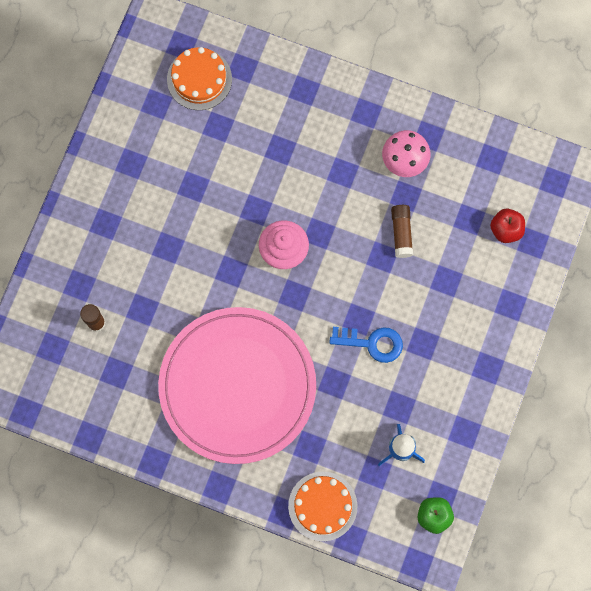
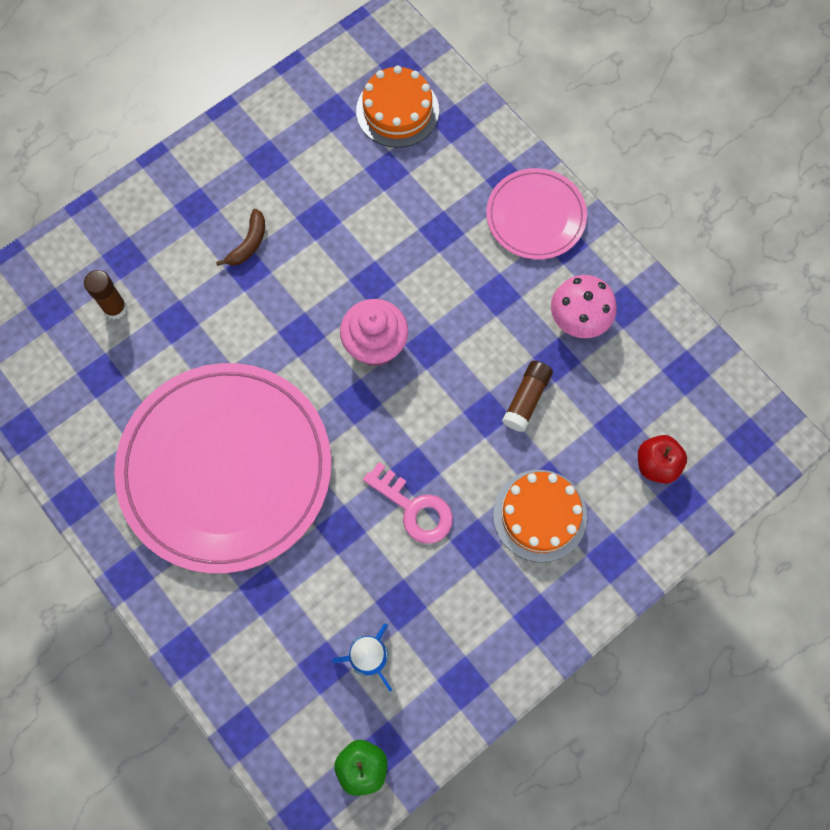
camera: 30 degrees right, 5 degrees down
orange cake [288,472,358,541] -> orange cake moved to [493,470,587,562]
blue key [329,327,403,363] -> pink key [363,462,453,544]
none -> brown banana [216,209,265,266]
none -> pink plate [486,168,587,259]

